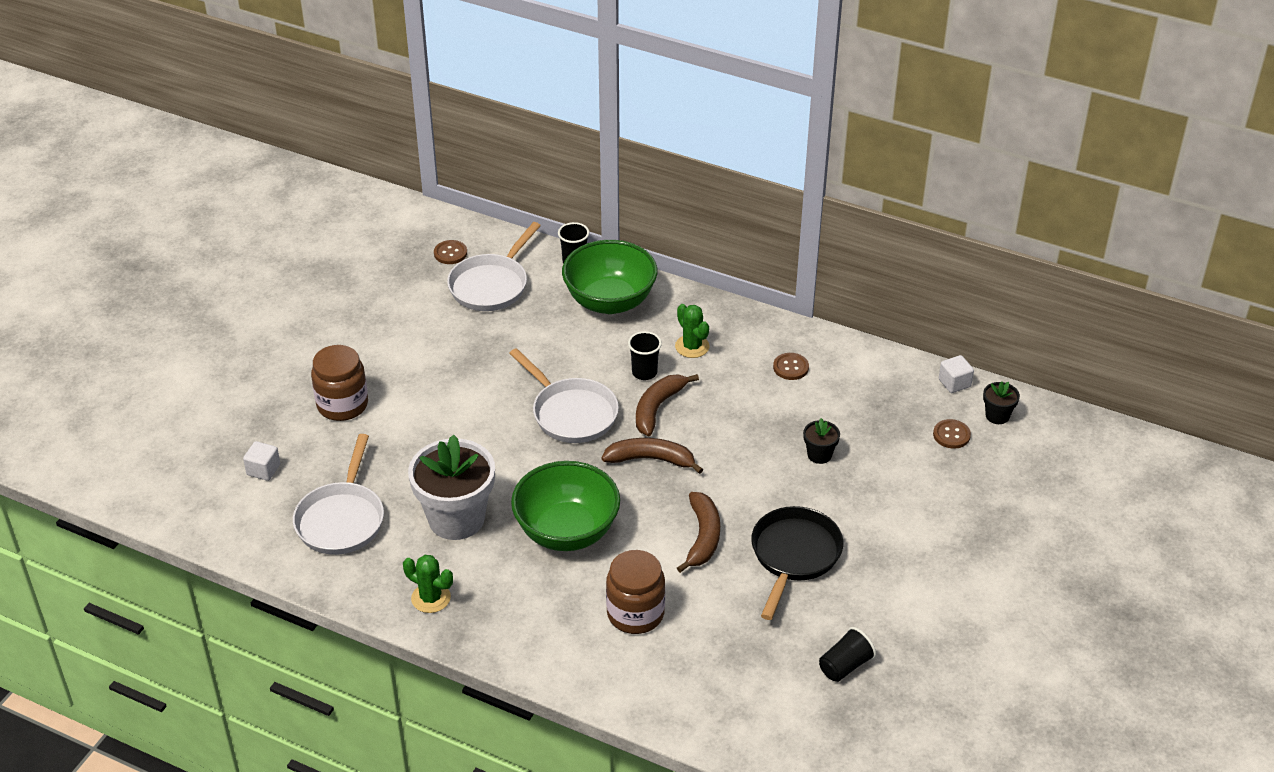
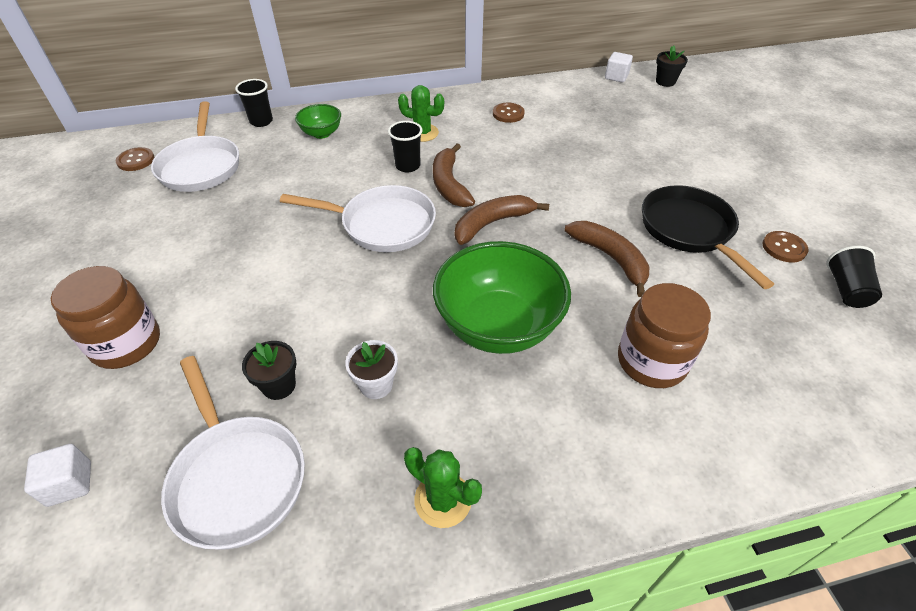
camera: 40 degrees left, 5 degrees up
green cactus [403,555,453,613] -> green cactus turned 45 degrees clockwise [404,447,482,528]
white flower pot [408,435,495,540] -> white flower pot [345,340,398,399], size x0.45
green bowl [562,240,658,314] -> green bowl [295,104,341,139], size x0.49
black flower pot [803,418,840,464] -> black flower pot moved to [242,341,296,400]
brown button [933,419,971,449] -> brown button moved to [762,231,809,262]

